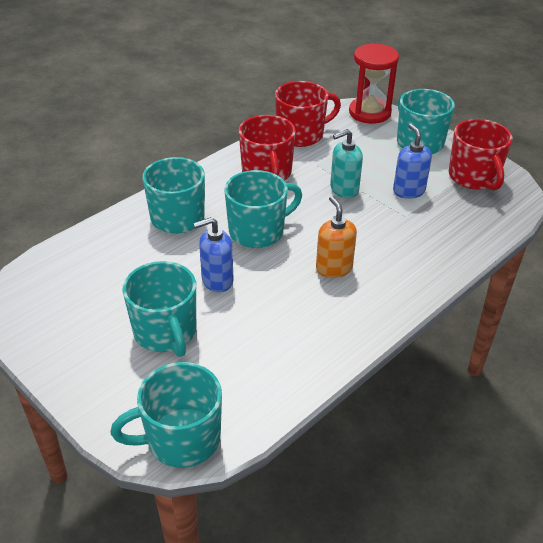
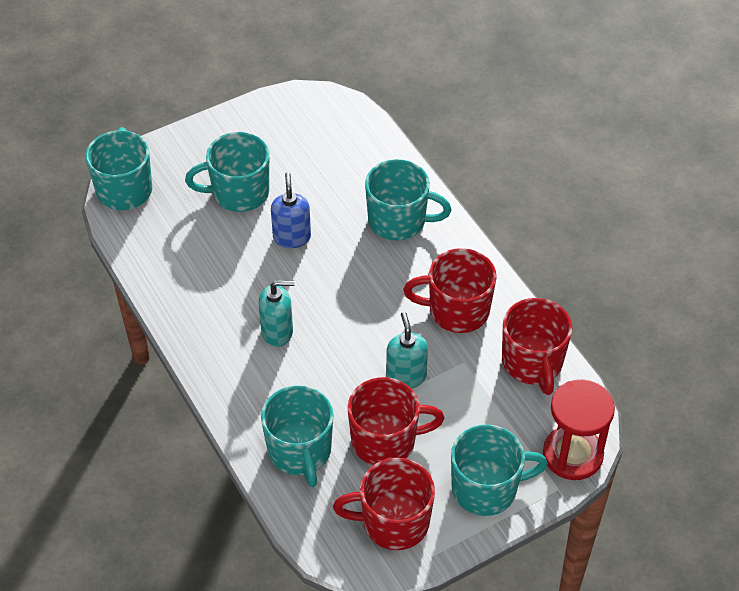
camera: 105 degrees right, 10 degrees up
turquoise mug [224,170,302,248] -> turquoise mug moved to [261,385,334,487]
orange soap dispenser [316,196,357,278] -> turquoise soap dispenser [259,280,295,347]
blue soap dispenser [393,123,432,199] -> red mug [348,377,444,465]

